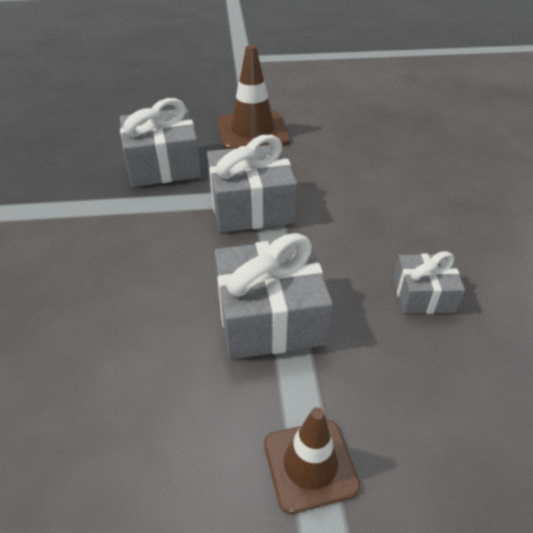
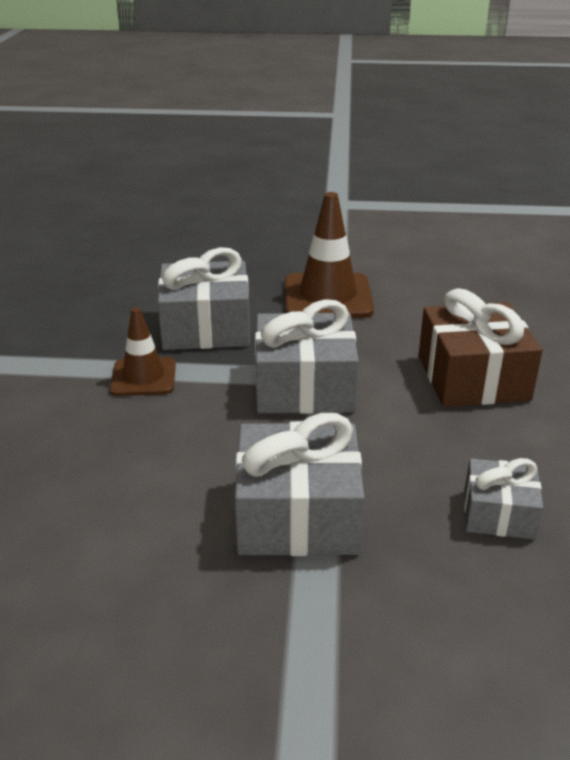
camera: 10 degrees right, 10 degrees down
brown traffic cone [264,407,360,514] -> brown traffic cone moved to [110,307,176,396]
none -> brown gift [419,288,543,407]

